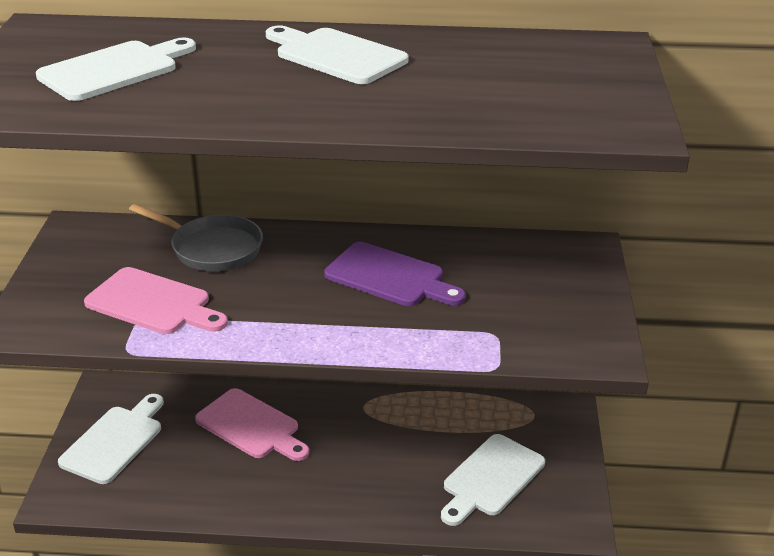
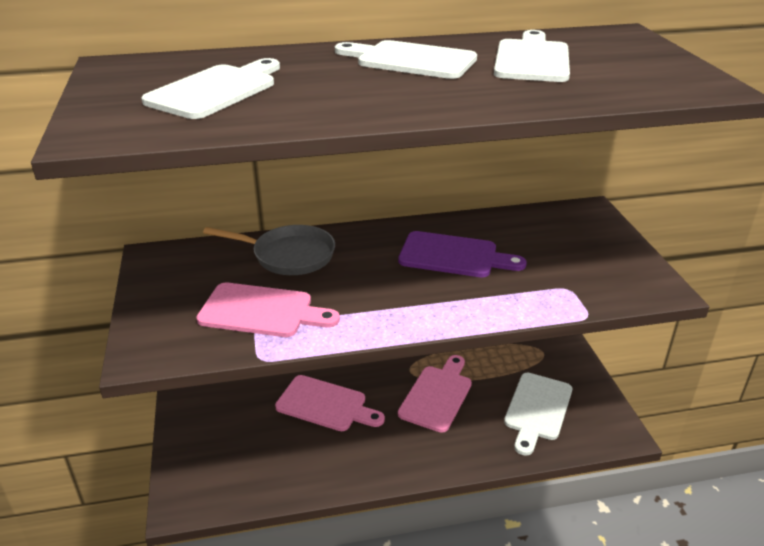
camera: 15 degrees left, 0 degrees up
white cutting board [58,394,164,484] -> white cutting board moved to [494,30,570,82]
none -> pink cutting board [398,355,472,433]

